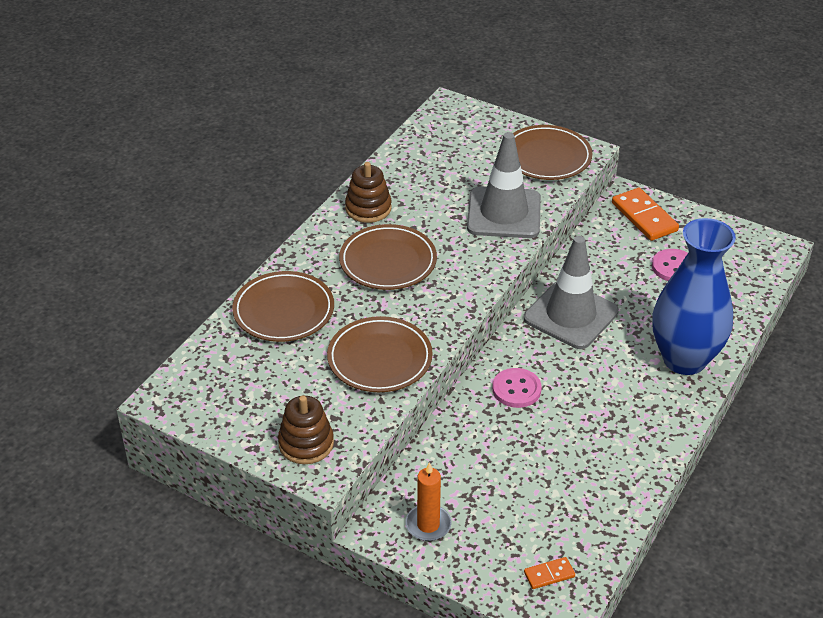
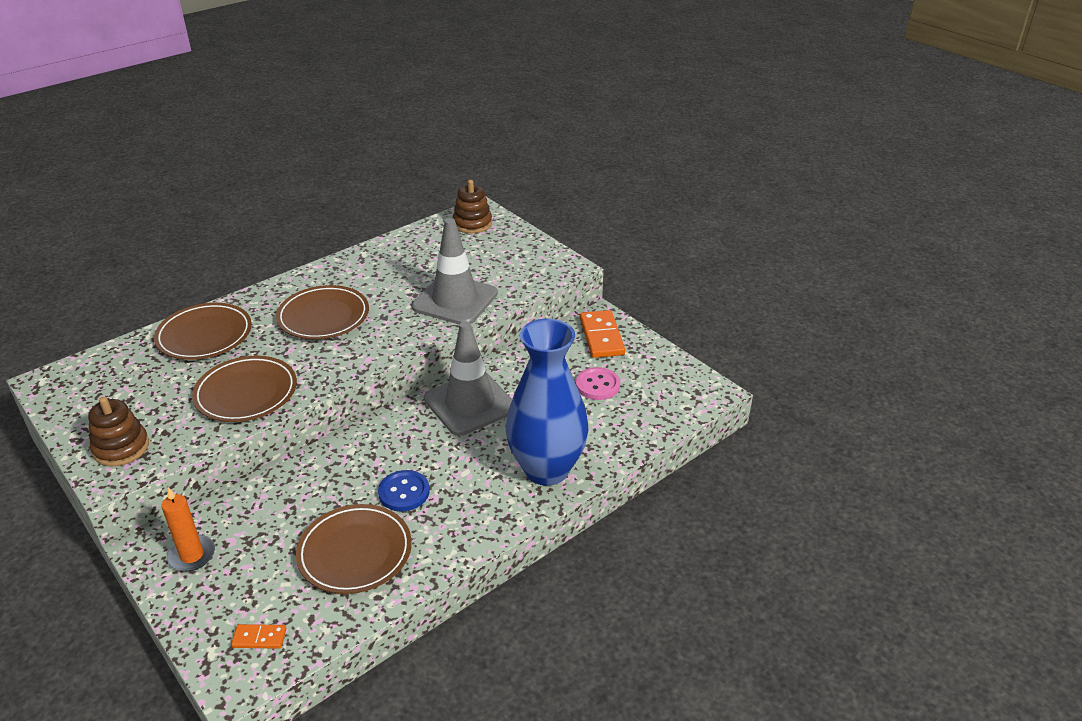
camera: 20 degrees right, 5 degrees down
brown stacking toy [345,162,392,223] -> brown stacking toy moved to [453,180,492,234]
pink button [492,368,542,408] -> none
brown plate [513,125,592,180] -> brown plate moved to [296,504,412,594]
none -> blue button [378,470,430,511]

